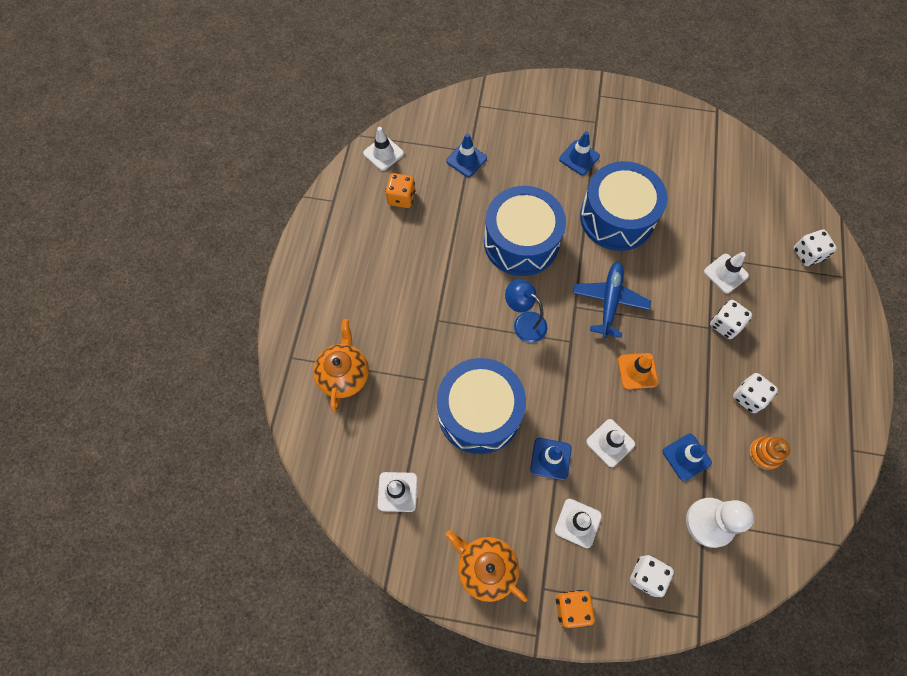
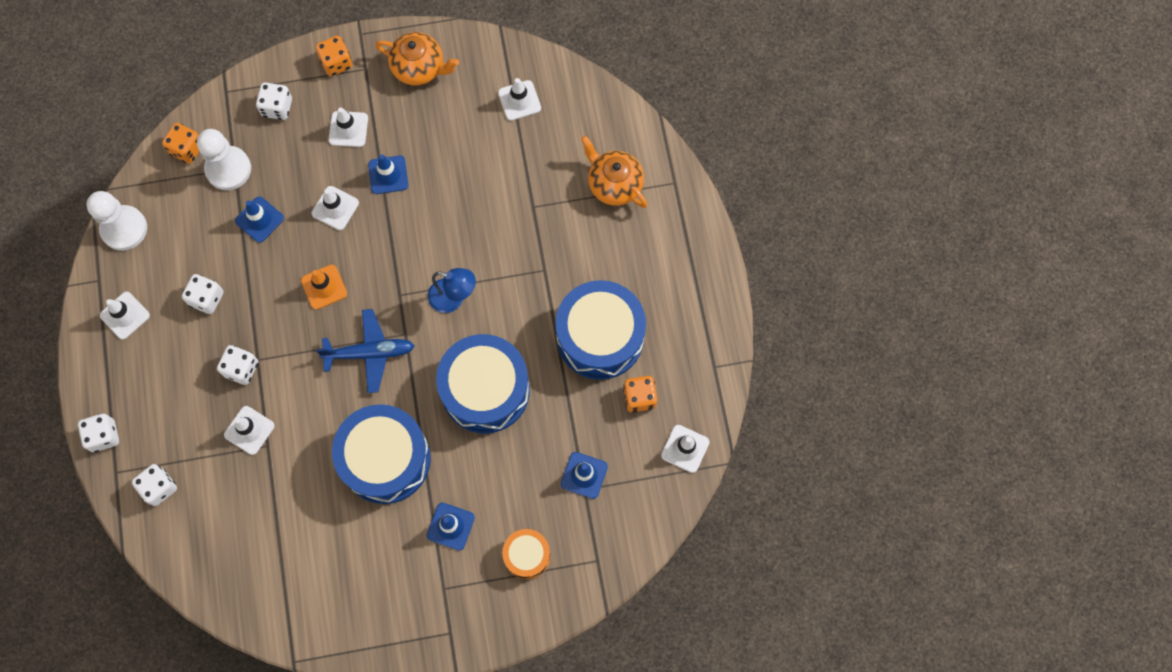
camera: 160 degrees right, 5 degrees up
orange teapot [313,319,369,411] -> orange teapot turned 150 degrees clockwise [581,135,648,208]
blue drum [437,358,526,454] -> blue drum moved to [555,280,646,380]
blue plane [573,262,651,338] -> blue plane turned 90 degrees counterclockwise [316,309,415,393]
orange stacking toy [749,437,790,470] -> none
none -> white dice [78,414,119,452]
none -> white pawn [87,191,147,251]
none -> white traffic cone [100,292,150,340]
none -> orange dice [162,123,200,164]
none -> orange drum [502,529,550,579]

